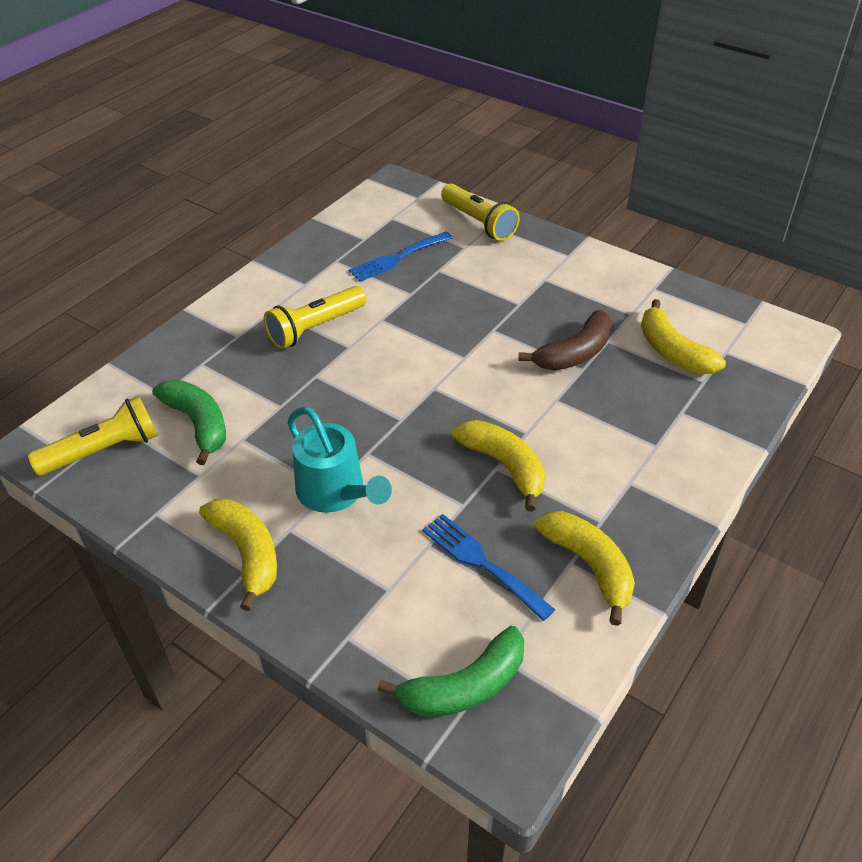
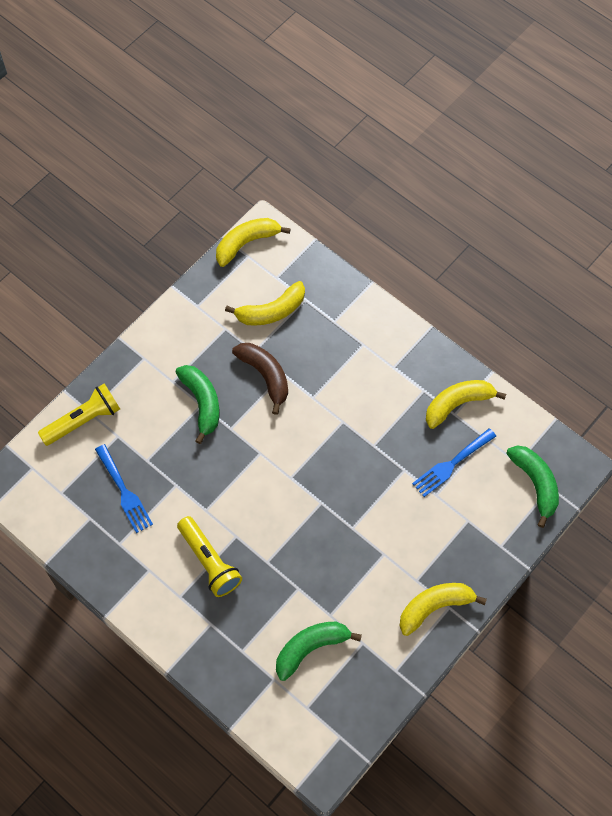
camera: 85 degrees left, 20 degrees up
yellow flashlight [28,396,158,476] -> none
turquoise watering can [288,407,392,513] -> none
yellow banana [452,420,545,512] -> yellow banana moved to [216,218,291,267]
none -> green banana [175,365,219,444]

